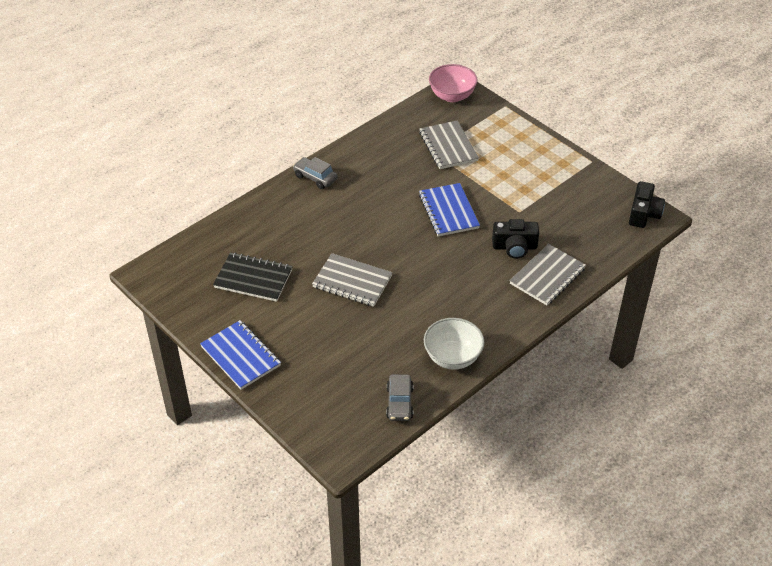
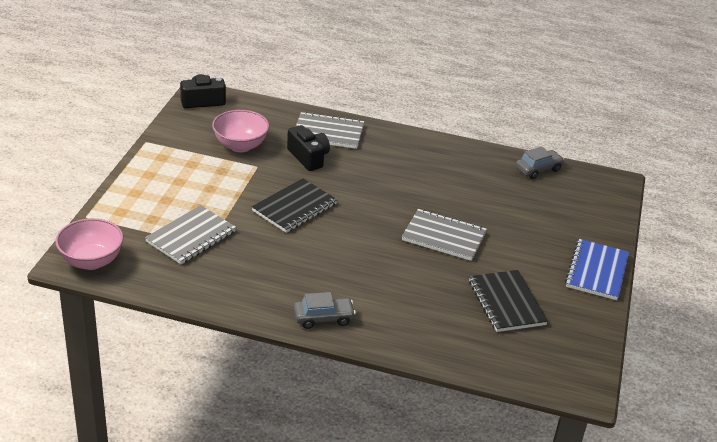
camera: 125 degrees left, 10 degrees down
grey car [293,157,338,189] -> grey car turned 105 degrees counterclockwise [294,292,356,329]
grey notebook [312,253,393,307] -> grey notebook turned 60 degrees counterclockwise [402,209,487,261]
blue notebook [419,183,480,236] -> black notebook [252,178,337,233]
white bowl [424,318,484,370] -> none
none -> pink bowl [212,110,269,152]

